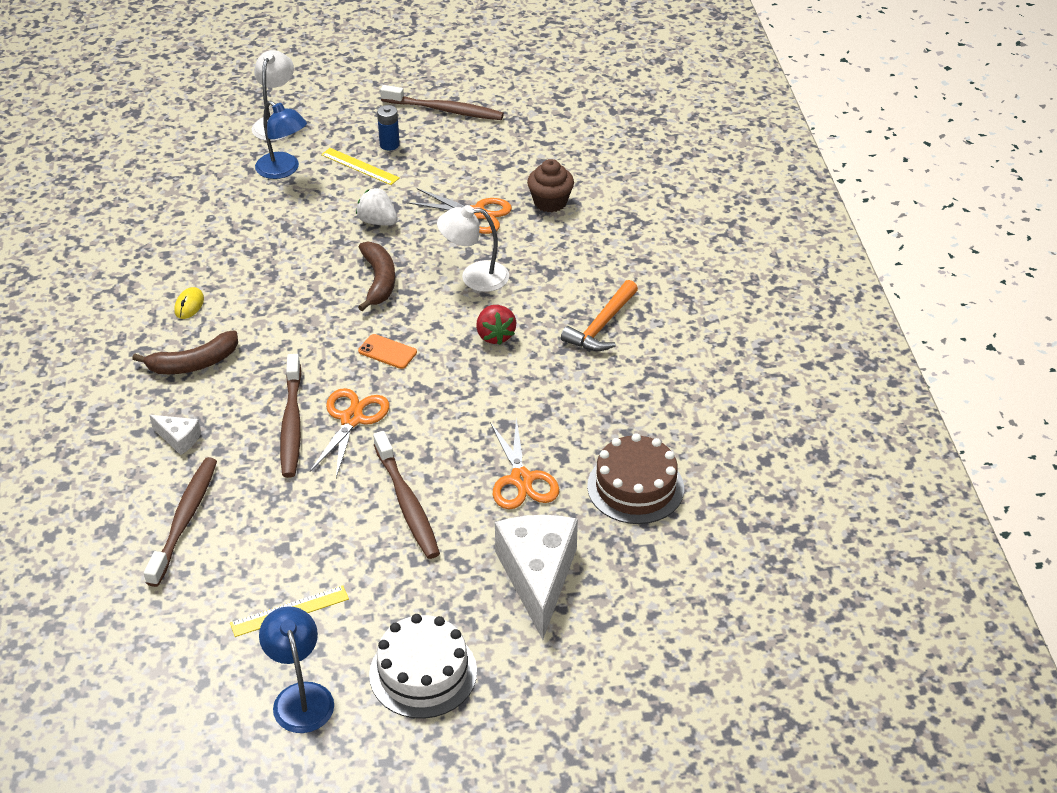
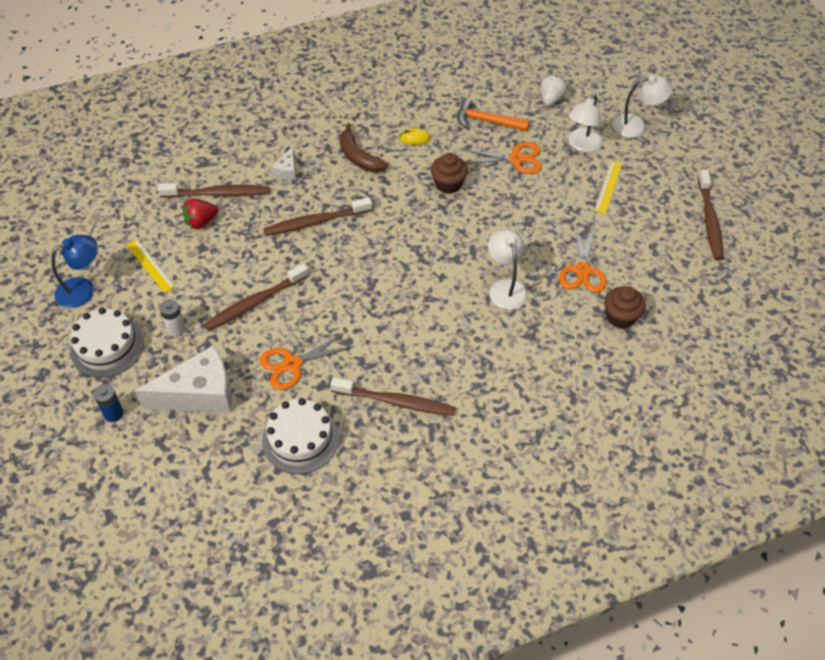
camera: 75 degrees right, 10 degrees up
blue lamp [255,100,307,179] -> white lamp [569,93,603,152]
orange scissors [310,388,389,478] -> orange scissors moved to [462,142,542,174]
white strawberry [356,188,398,226] -> white strawberry moved to [540,75,567,106]
brown banana [358,241,395,311] -> none
orange phone [358,334,417,369] -> none
blue battery [377,105,400,151] -> blue battery moved to [94,384,123,422]
red strawberry [476,305,516,345] -> red strawberry moved to [183,198,218,229]
orange hammer [561,280,638,351] -> orange hammer moved to [457,98,530,131]
brown cake [587,433,684,524] -> white cake [262,398,339,474]
none -> white battery [160,299,186,337]
none -> brown toothbrush [330,377,456,416]
none -> brown cupcake [431,153,468,194]

